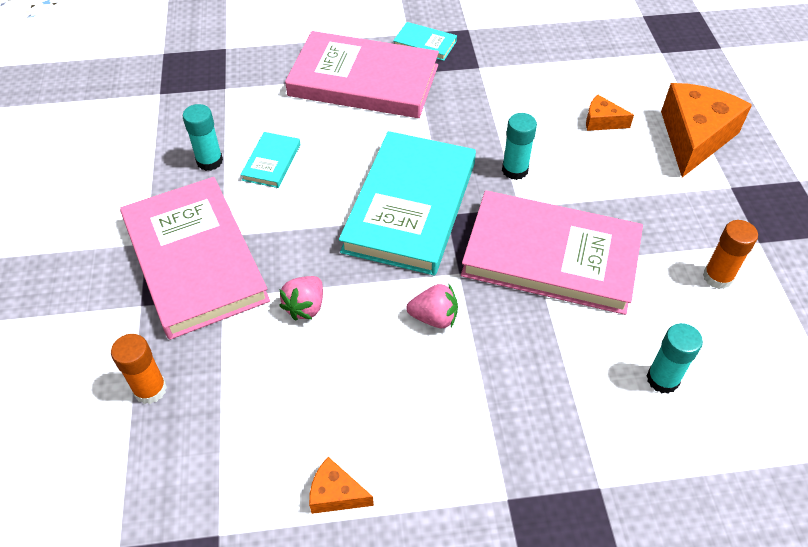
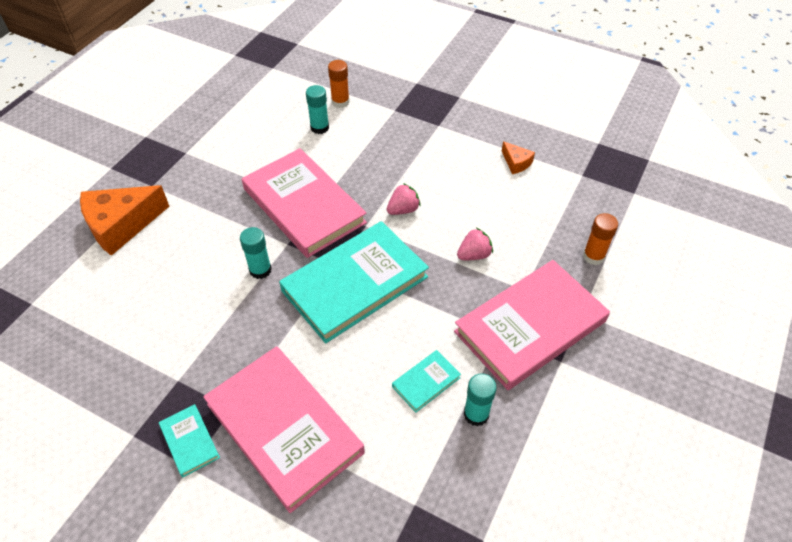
camera: 145 degrees left, 0 degrees up
pink book [120,177,270,340] -> pink book turned 45 degrees clockwise [454,260,610,390]
pink strawberry [406,284,458,328] -> pink strawberry turned 105 degrees clockwise [387,183,421,215]
orange cheese [586,95,634,131] -> none
orange glue stick [703,220,758,289] -> orange glue stick moved to [328,60,350,108]

